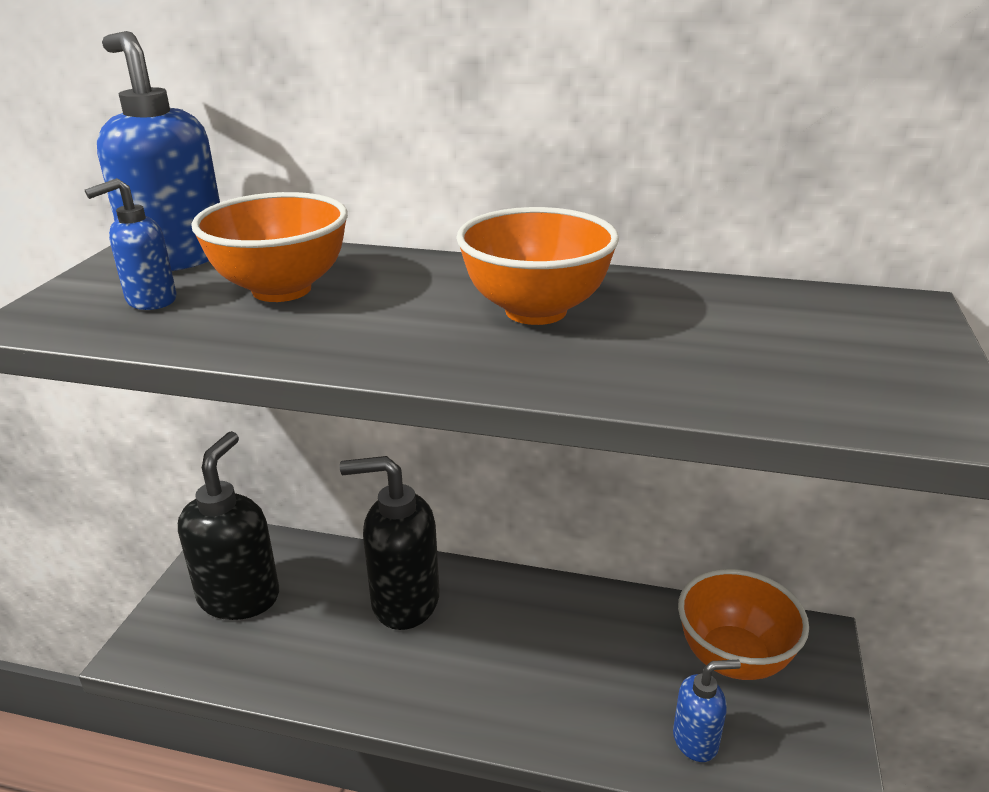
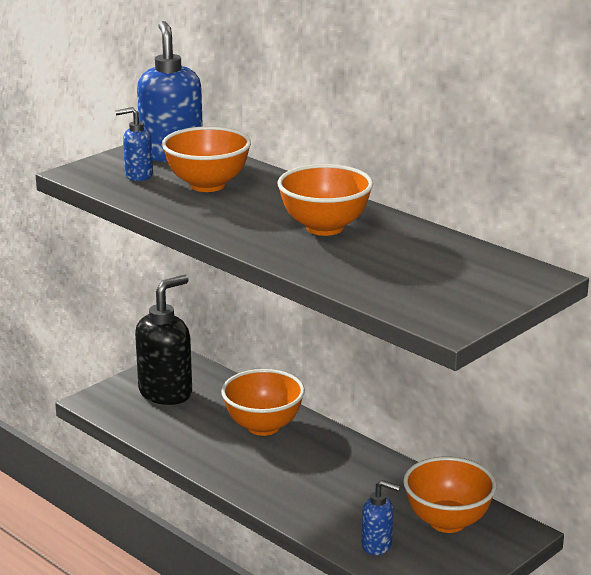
camera: 30 degrees right, 5 degrees down
black soap dispenser [340,456,439,630] -> orange bowl [221,369,305,436]

